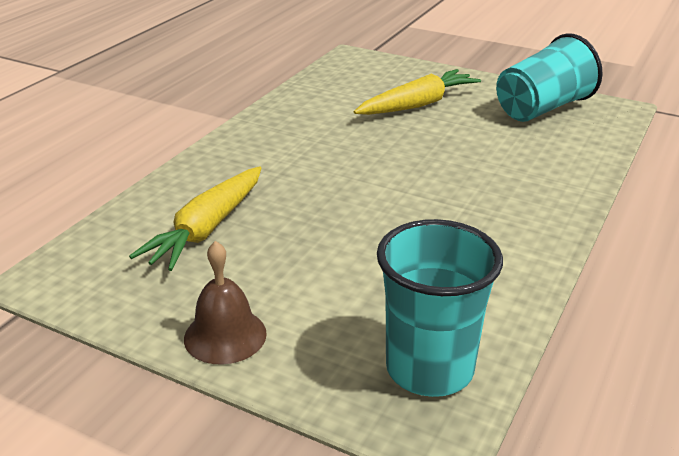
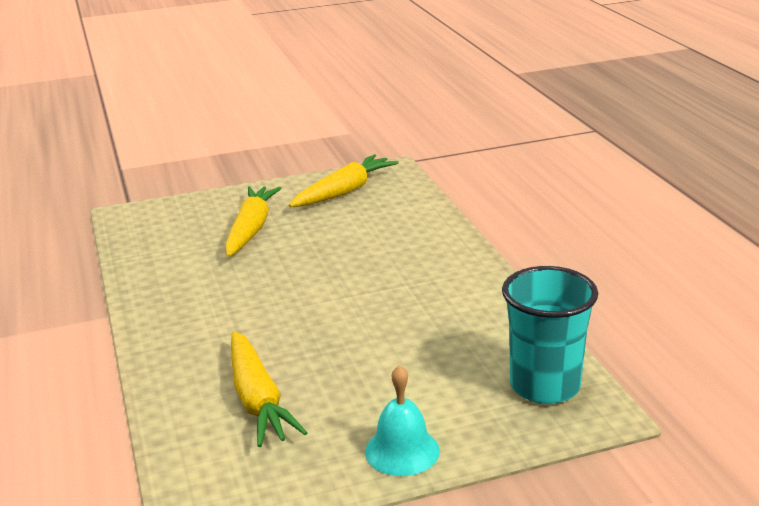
camera: 45 degrees left, 5 degrees down
brown bell [184,241,267,365] -> turquoise bell [365,365,440,476]
turquoise cup [496,33,603,122] -> yellow carrot [289,154,399,207]

